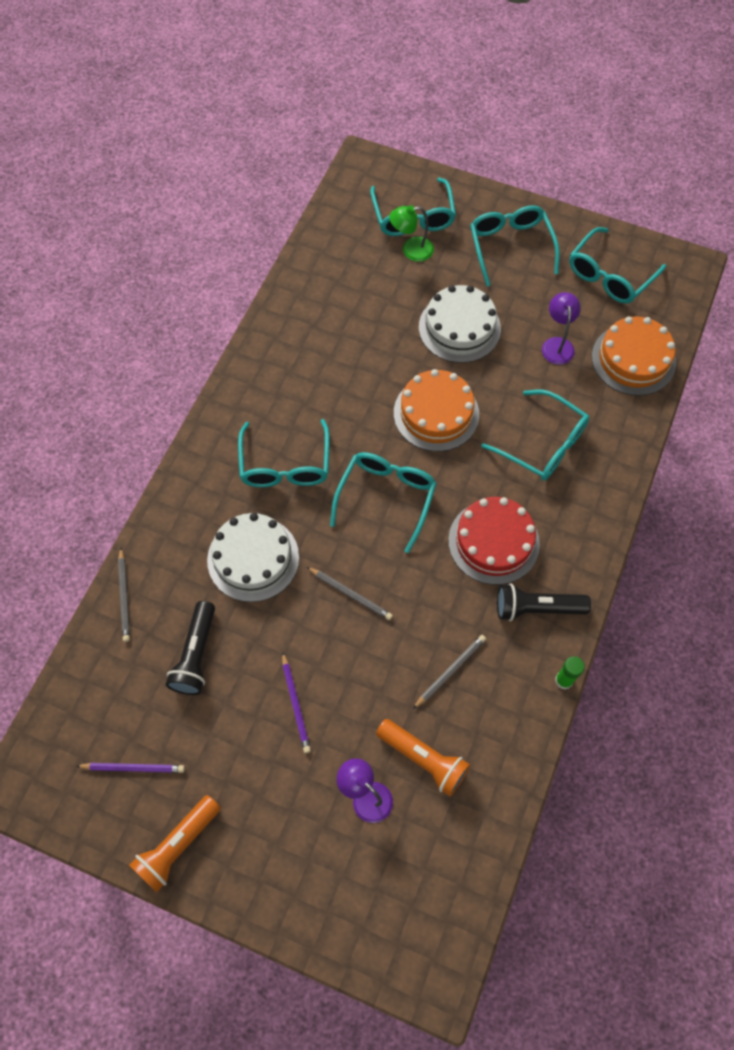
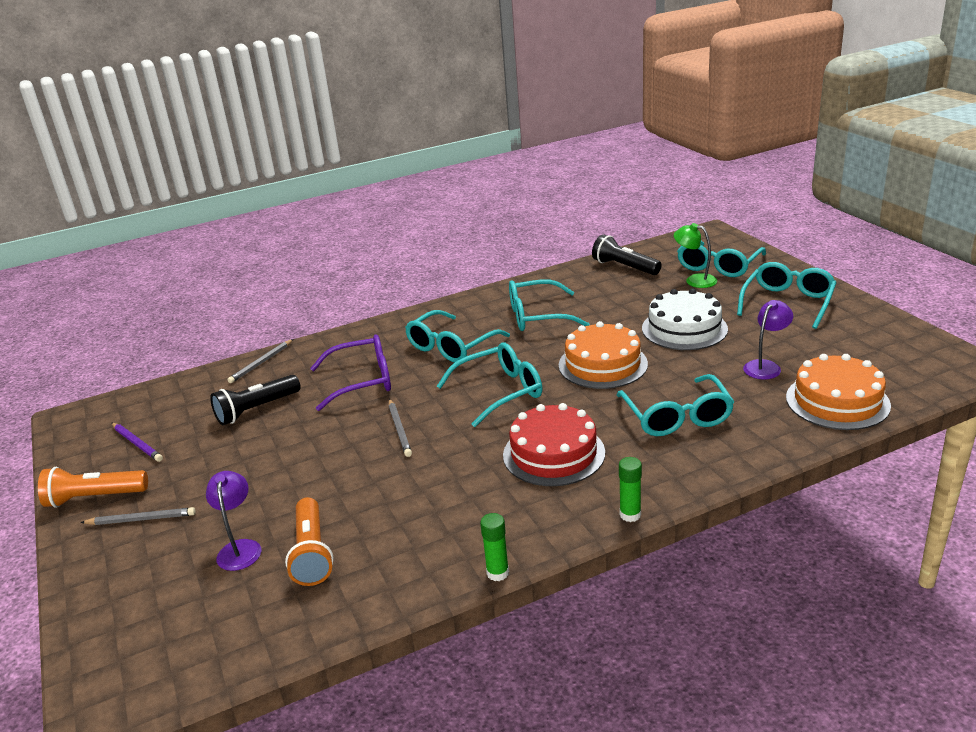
camera: 45 degrees right, 35 degrees down
white cake [207,513,299,602] -> purple glasses [310,334,391,411]
purple pencil [282,652,311,753] -> none
grey pencil [413,635,486,709] -> grey pencil moved to [80,507,196,525]
black flashlight [497,584,591,621] -> black flashlight moved to [592,234,662,275]
turquoise glasses [569,227,666,304] -> turquoise glasses moved to [509,279,590,331]
none -> green glue stick [619,457,642,522]

